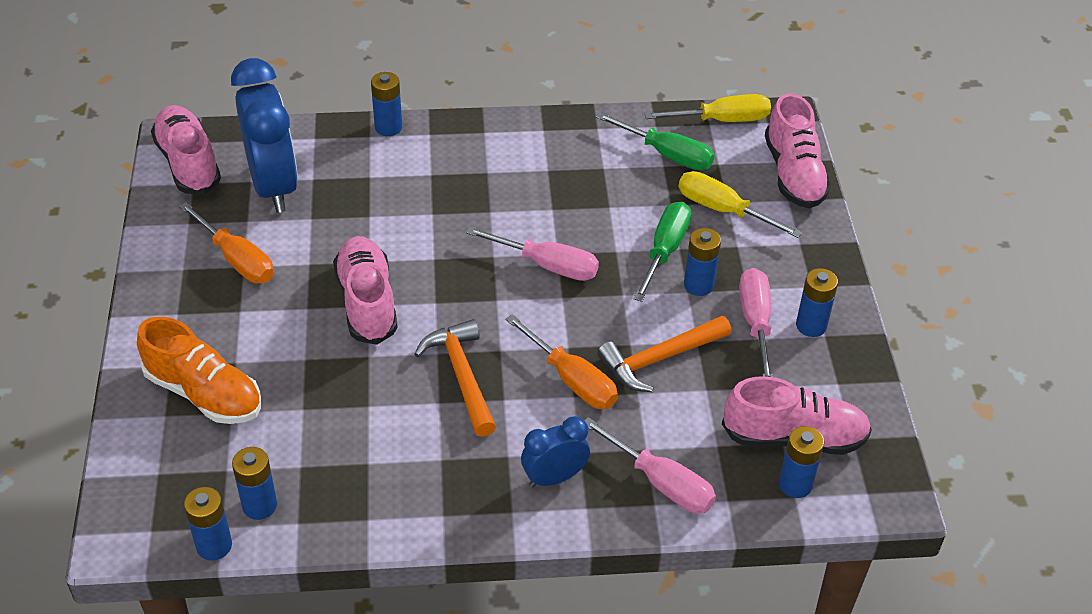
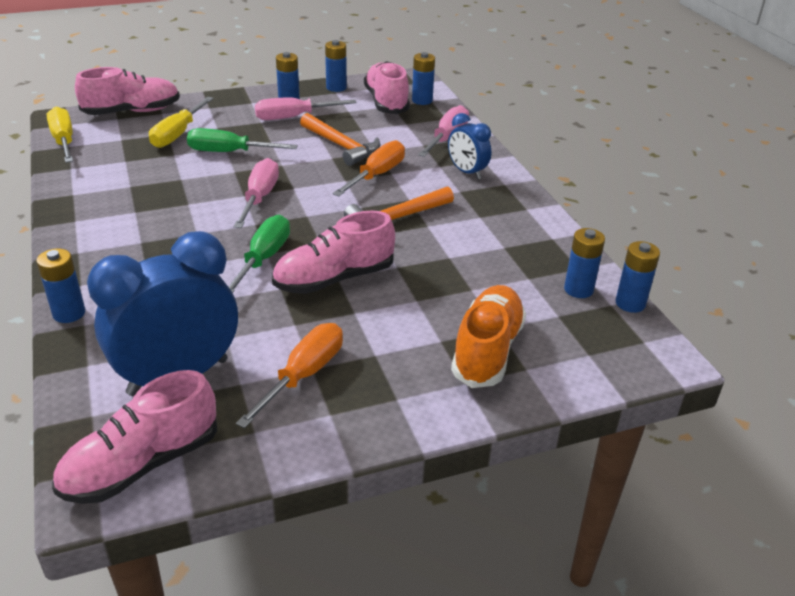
camera: 105 degrees left, 10 degrees down
green screwdriver [596,112,715,170] -> green screwdriver moved to [229,215,290,293]
blue battery [684,228,721,296] -> blue battery moved to [325,40,347,92]

